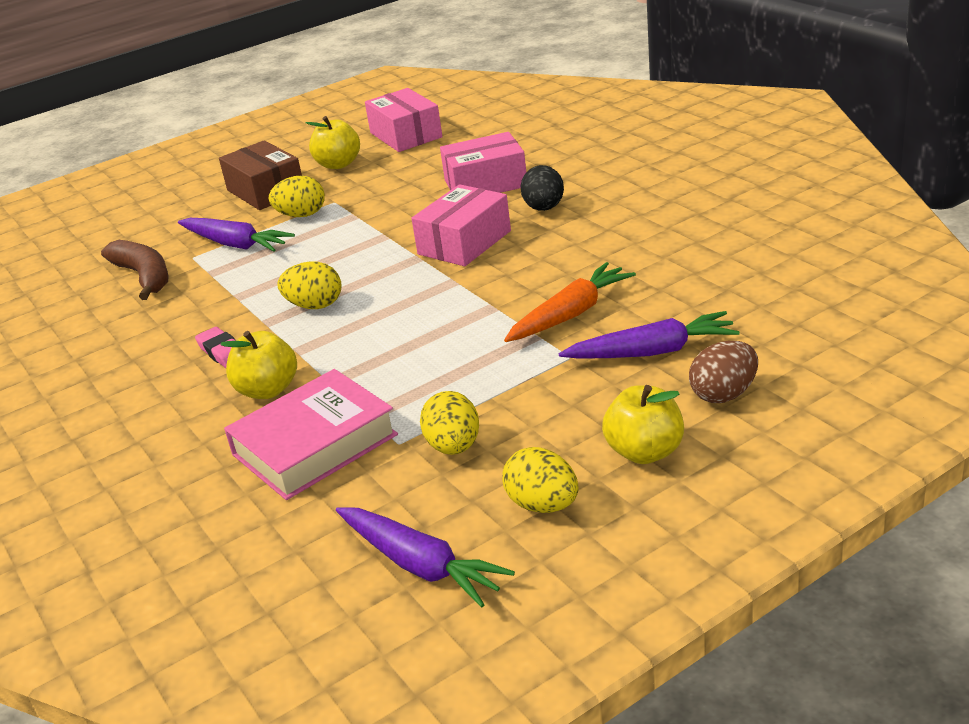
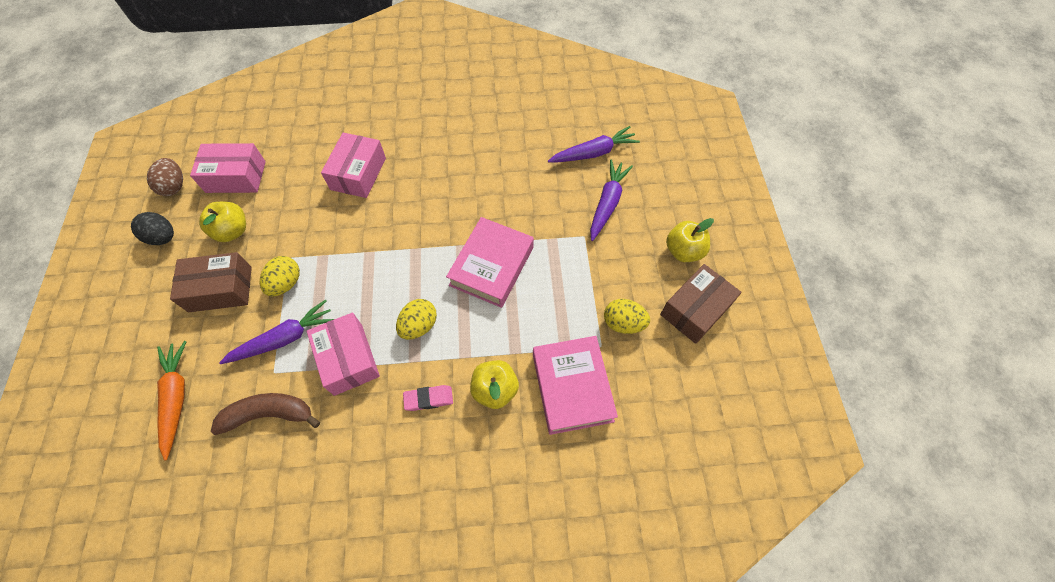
camera: 65 degrees left, 30 degrees up
purple carrot [336,507,515,607] -> purple carrot moved to [548,126,640,162]
pink box [411,184,511,266] -> pink box moved to [307,313,380,396]
yellow egg [502,447,579,513] -> brown box [660,264,742,344]
orange carrot [504,262,636,342] -> orange carrot moved to [157,341,187,460]
black egg [521,165,564,211] -> black egg moved to [131,212,174,245]
brown egg [689,341,758,403] -> brown egg moved to [147,158,183,196]
none -> pink book [446,217,534,308]

